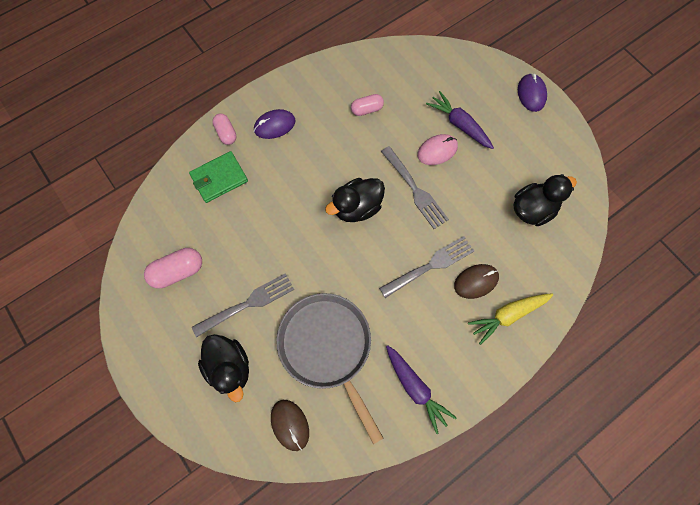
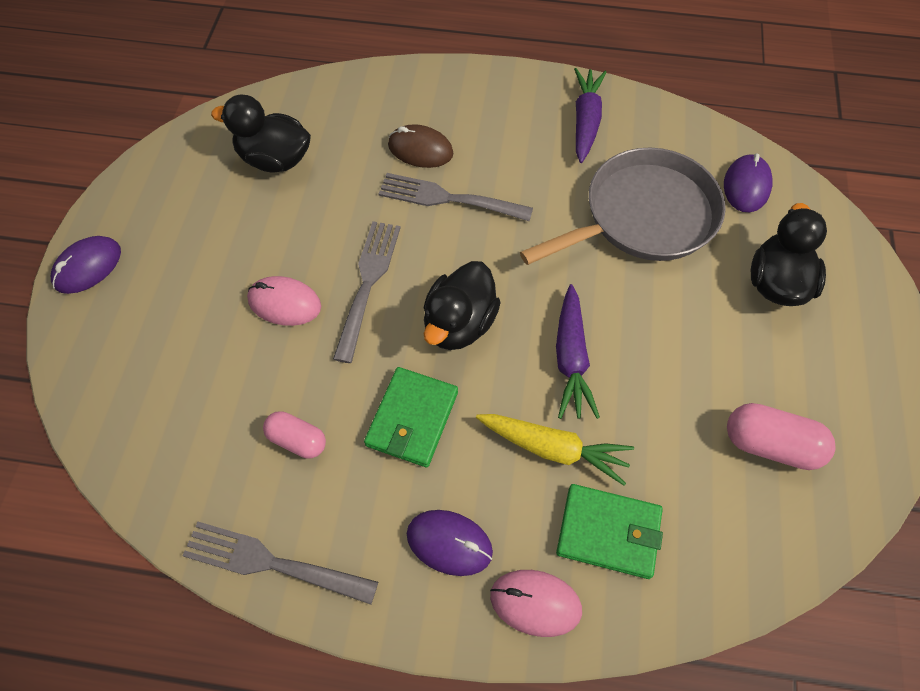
camera: 135 degrees left, 10 degrees down
grey fork [192,273,294,337] -> grey fork moved to [182,522,378,605]
pink capsule [212,114,237,145] -> pink mouse [490,570,582,637]
brown mouse [271,400,309,451] -> purple mouse [724,153,773,212]
grey pan [276,293,383,444] -> grey pan turned 135 degrees counterclockwise [520,148,726,265]
black duck [325,178,385,222] -> black duck turned 105 degrees clockwise [423,261,501,350]
purple carrot [426,91,494,149] -> purple carrot moved to [556,284,600,419]
yellow carrot [468,293,553,345] -> yellow carrot moved to [476,414,634,485]
none -> green wallet [364,367,458,468]

